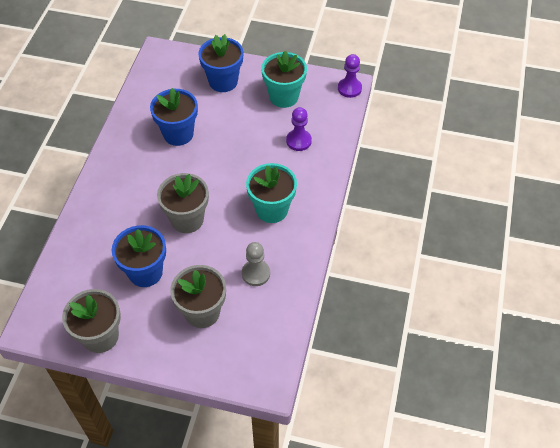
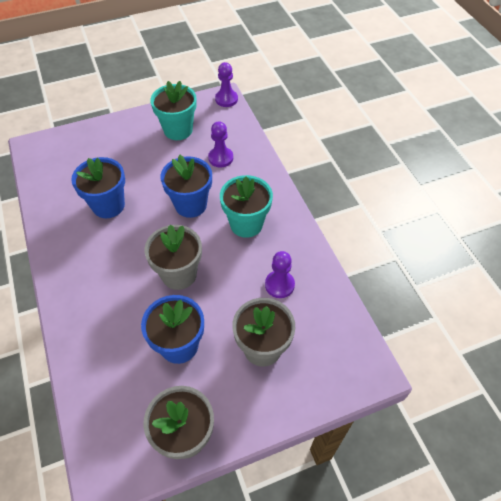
camera: 35 degrees left, 0 degrees up
blue flower pot [198,34,244,92] -> blue flower pot moved to [160,155,212,218]
grey pawn [242,242,270,286] -> purple pawn [265,251,295,298]

